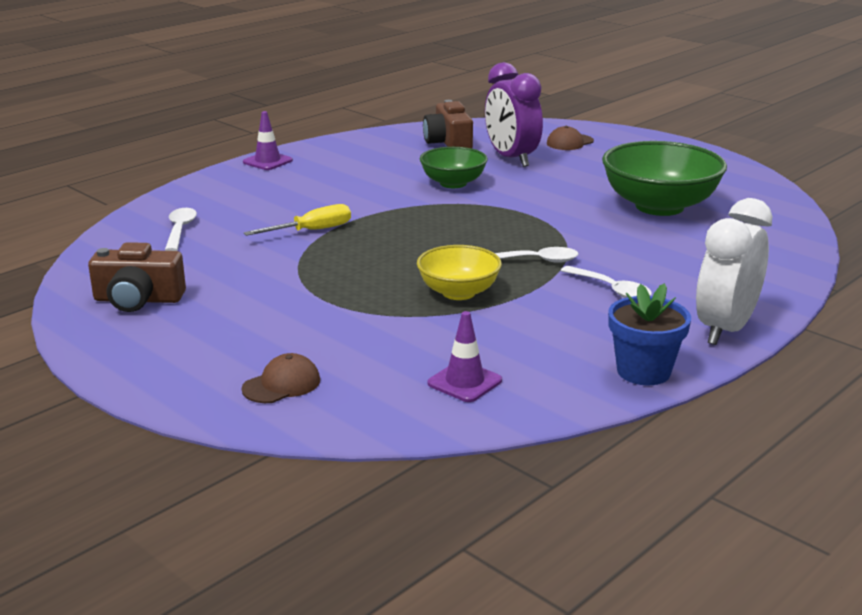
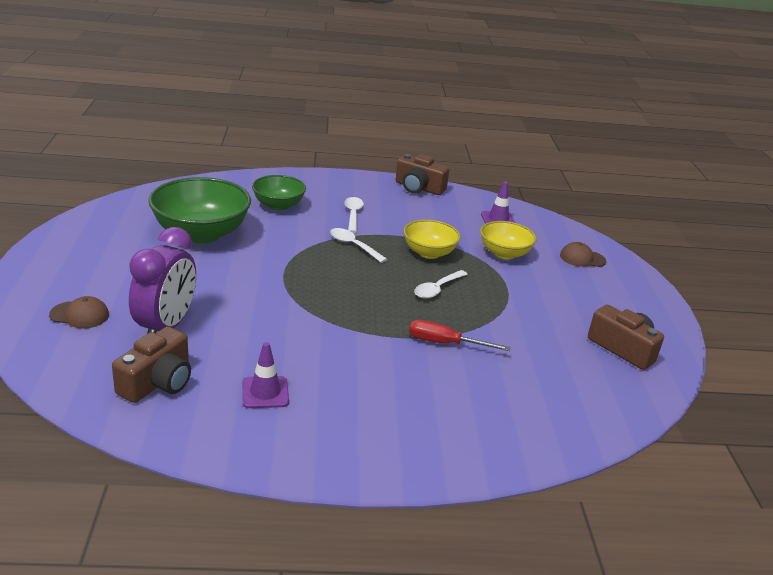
camera: 140 degrees left, 5 degrees up
white spoon [165,208,197,251] -> white spoon moved to [414,270,468,299]
purple traffic cone [243,111,293,170] -> purple traffic cone moved to [242,342,289,408]
yellow screwdriver [244,204,351,236] -> red screwdriver [409,320,510,351]
green bowl [420,147,488,188] -> green bowl moved to [252,175,306,211]
blue flower pot [608,283,691,385] -> brown camera [396,154,450,195]
white clock [696,198,772,345] -> none
none -> yellow bowl [480,221,537,259]

